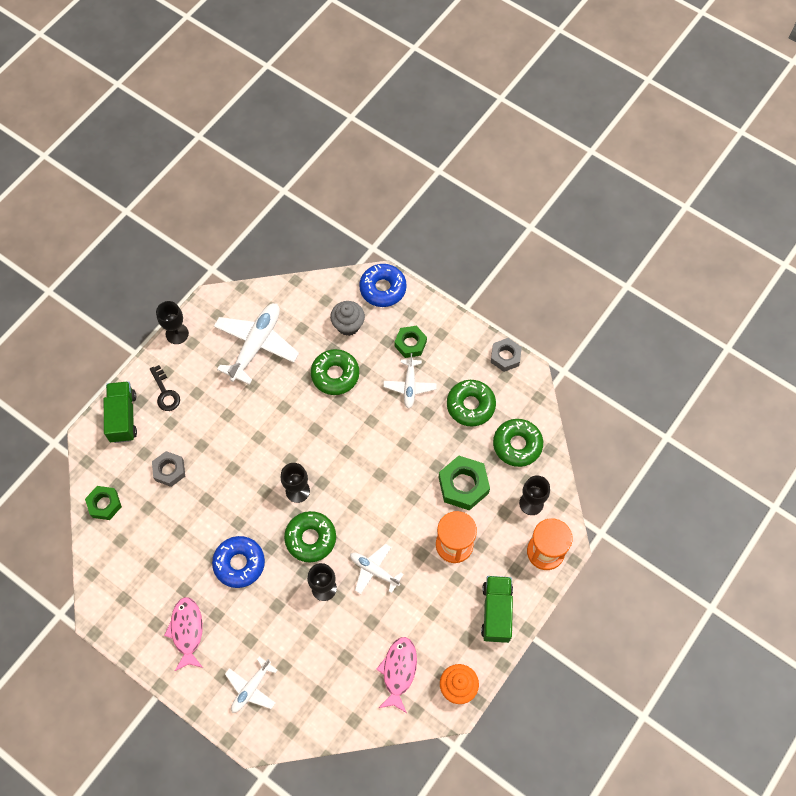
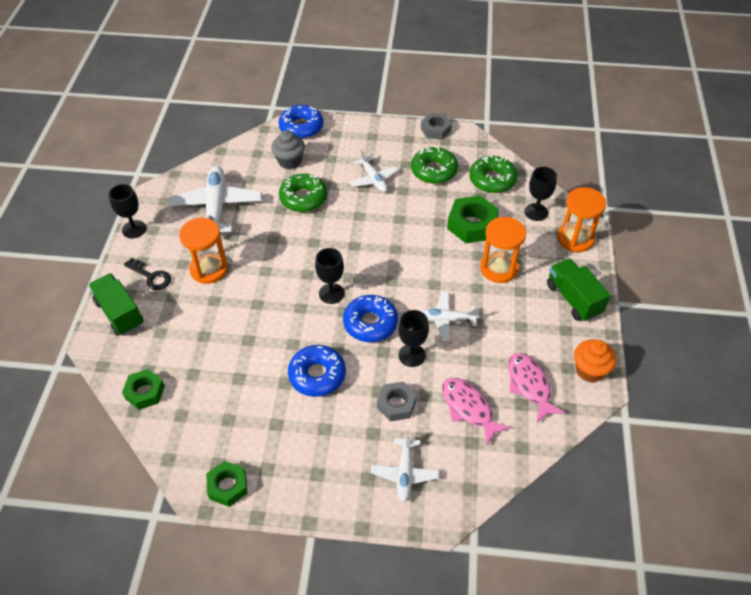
camera: 30 degrees left, 15 degrees down
grey nut [152,451,185,487] -> grey nut moved to [377,381,417,421]
pink fish [164,597,203,671] -> pink fish moved to [442,378,511,445]
green donut [284,511,336,562] -> blue donut [343,295,398,342]
green nut [395,326,427,358] -> green nut moved to [206,461,247,507]
none -> orange hourglass [179,218,228,284]

